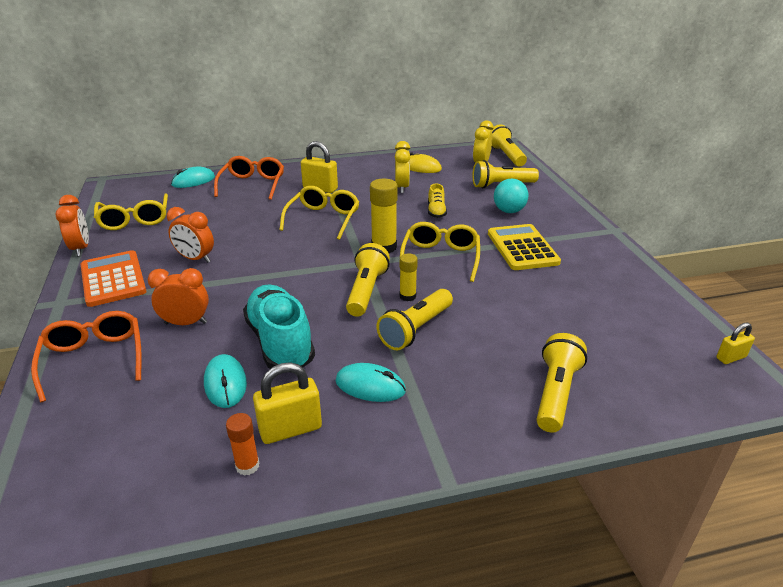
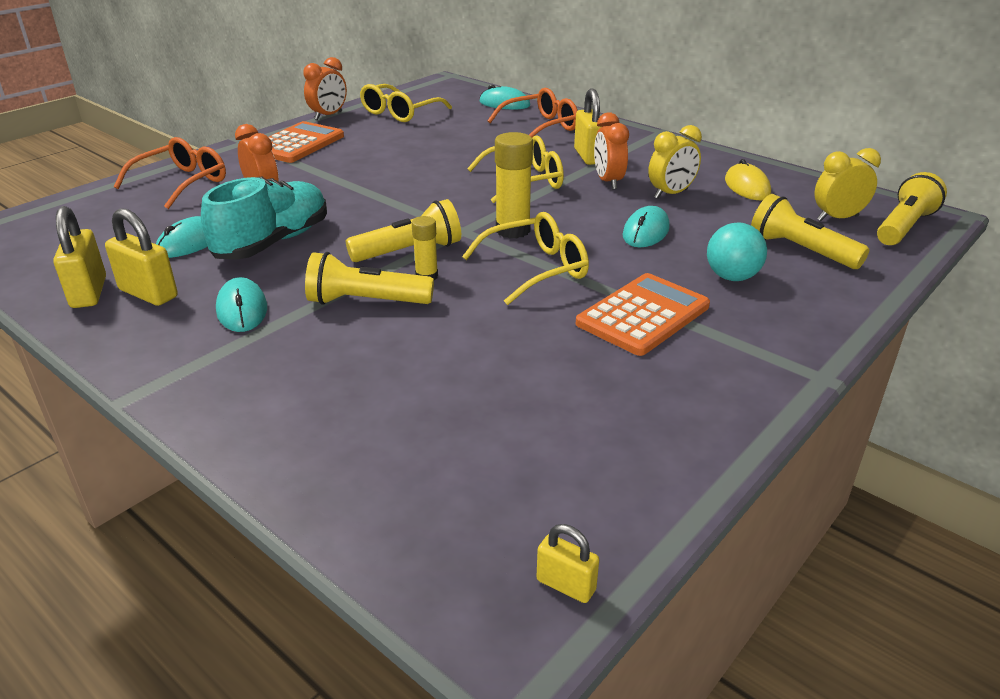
camera: 55 degrees right, 0 degrees up
orange clock [167,207,214,263] -> orange clock moved to [594,112,629,189]
orange glue stick [226,413,259,476] -> yellow padlock [53,206,106,308]
yellow shoe [428,184,447,218] -> turquoise mouse [623,206,670,247]
yellow calculator [488,224,561,270] -> orange calculator [576,273,710,356]
yellow flashlight [537,333,587,433] -> none

